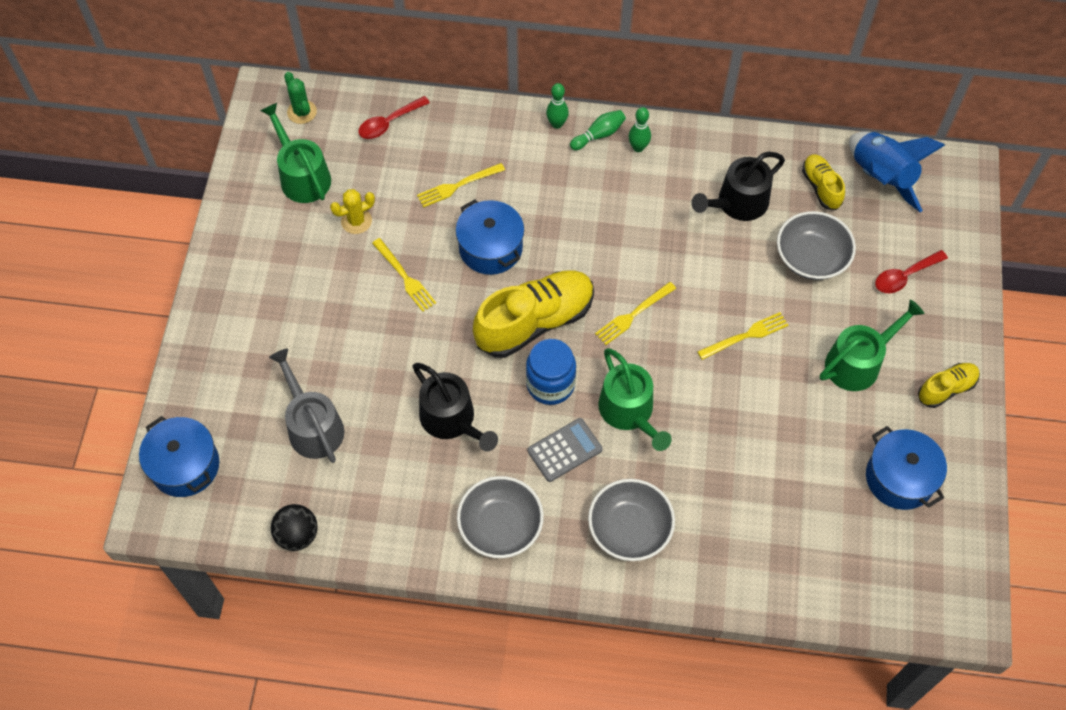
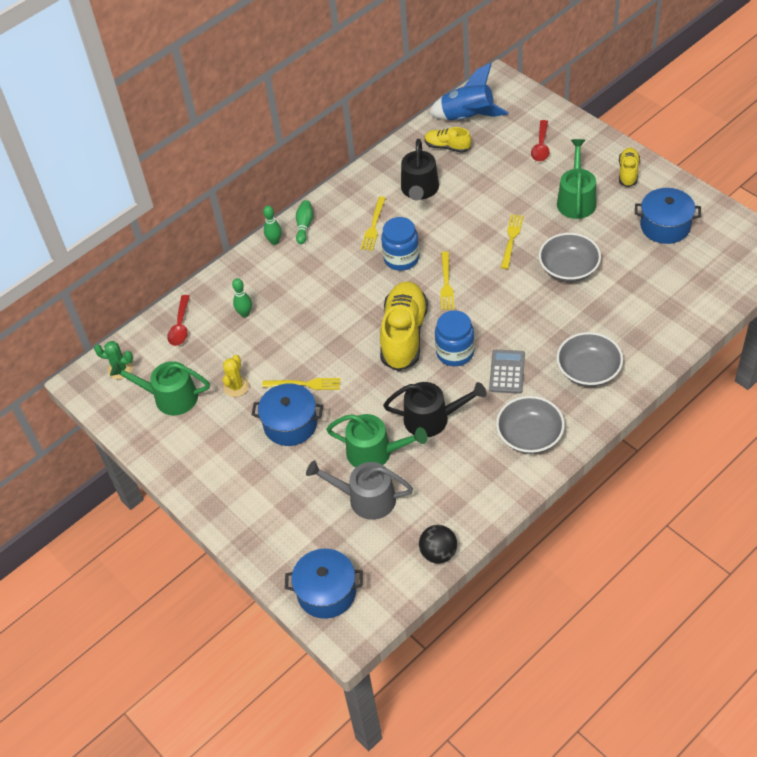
camera: 45 degrees left, 10 degrees down
yellow fork [417,163,505,208] -> yellow fork moved to [360,196,386,251]
blue pot [456,199,524,275] -> blue pot moved to [252,383,323,446]
green watering can [598,348,672,451] -> green watering can moved to [326,414,427,467]
green bowling pin [629,107,651,152] -> green bowling pin moved to [232,278,252,317]
grey bowl [777,211,856,280] -> grey bowl moved to [539,233,601,282]
none -> blue jar [381,217,419,271]

